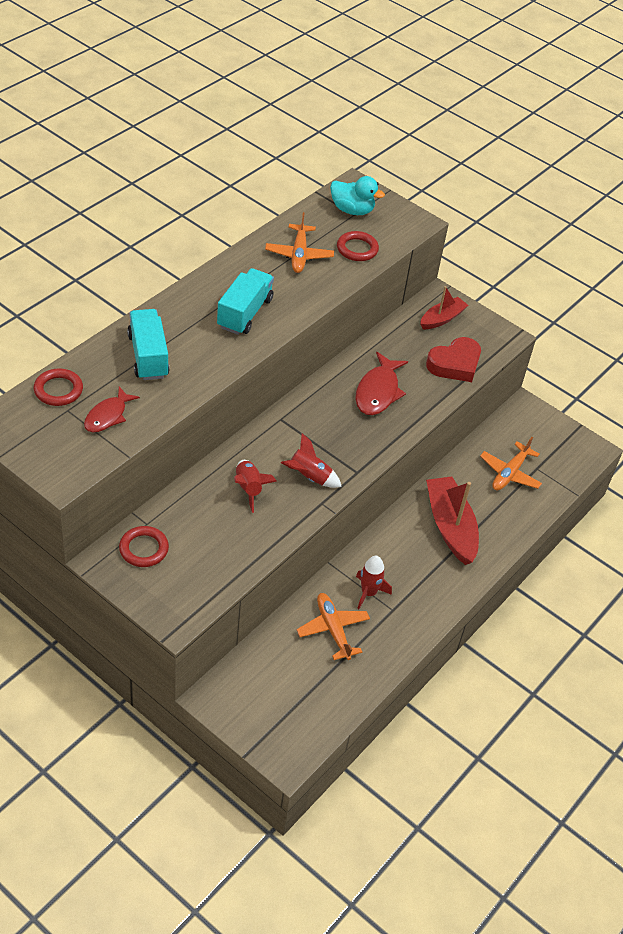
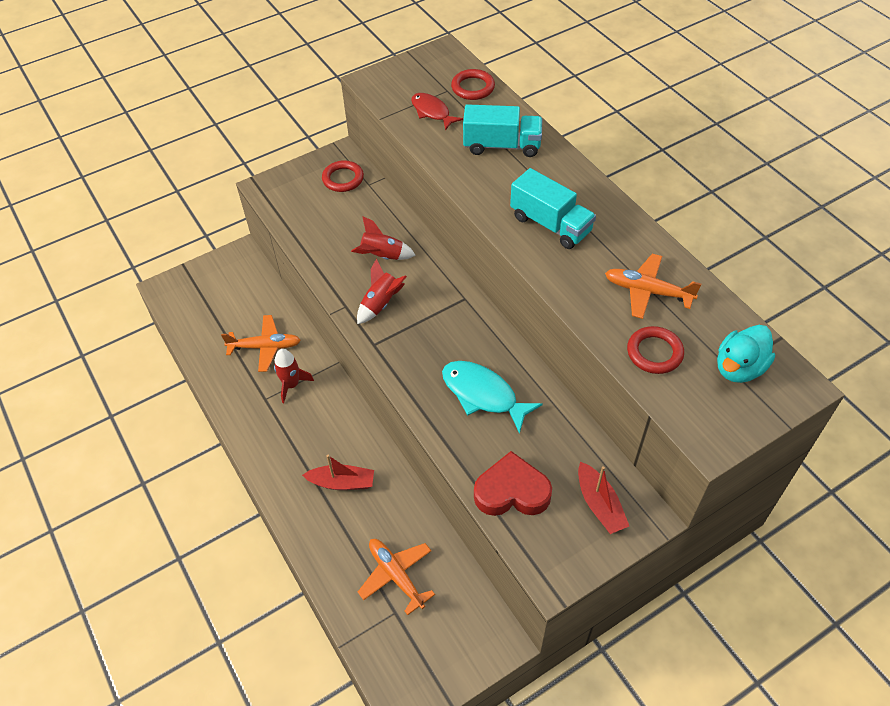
camera: 115 degrees right, 5 degrees up
red fish [355,352,408,415] -> turquoise fish [442,361,543,434]
red heart [426,337,481,382] -> red heart turned 105 degrees clockwise [474,451,552,516]
red boat [426,476,479,565] -> red boat [302,455,374,490], size x0.60

